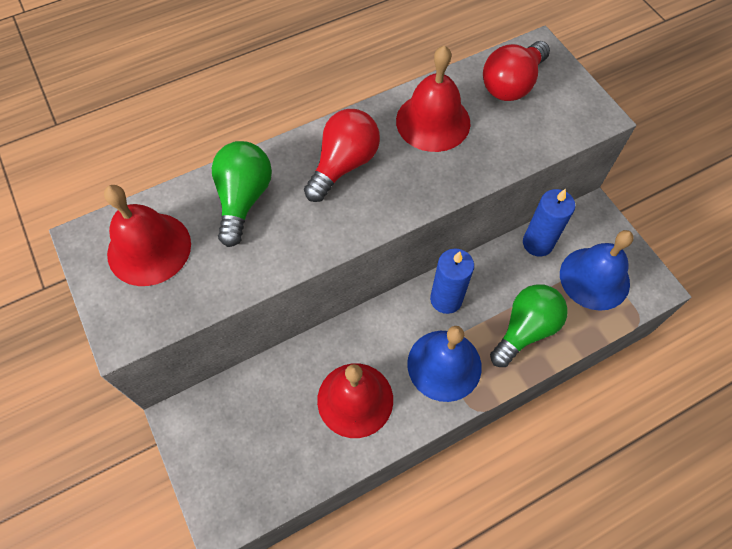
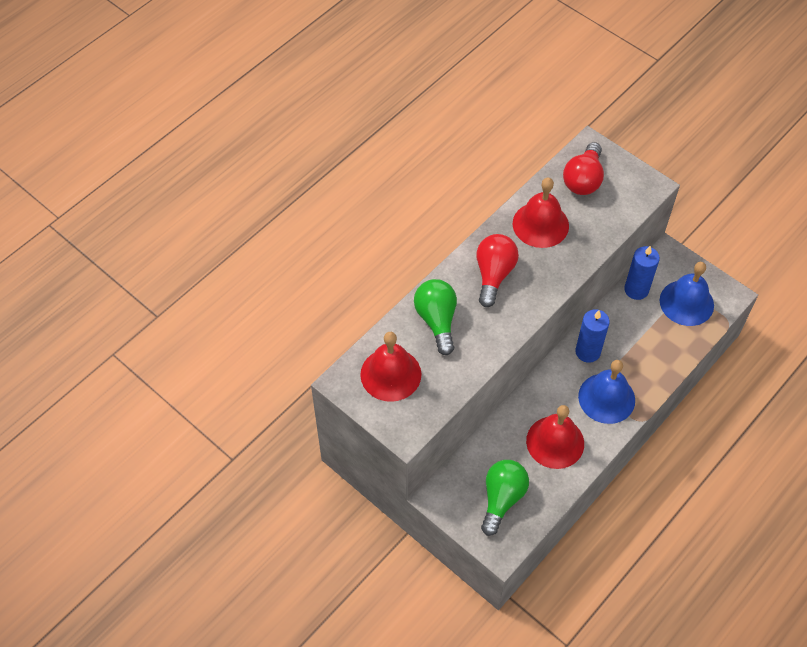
camera: 20 degrees left, 5 degrees down
green light bulb [490,284,568,367] -> green light bulb moved to [481,460,529,536]

